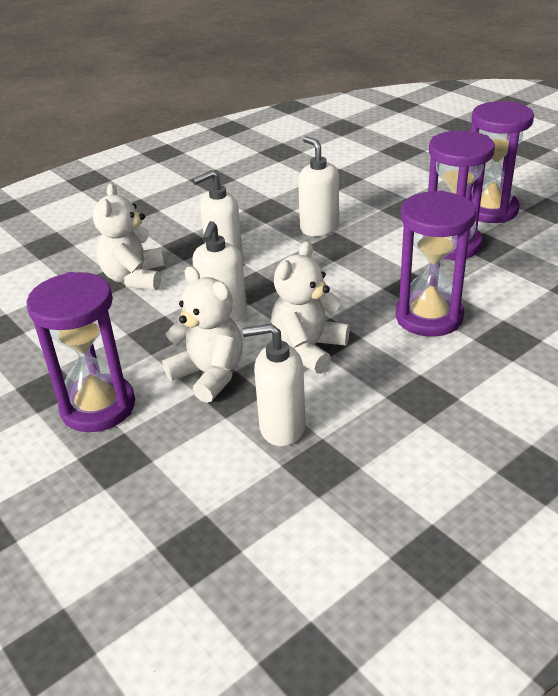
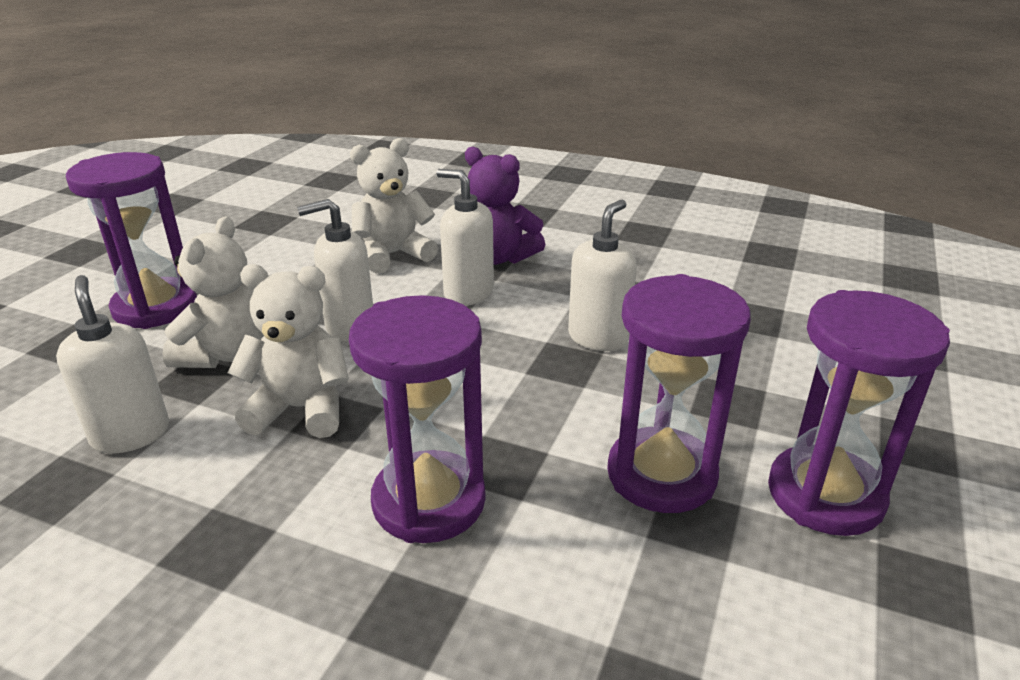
camera: 60 degrees right, 5 degrees down
none -> purple teddy bear [465,147,545,265]

